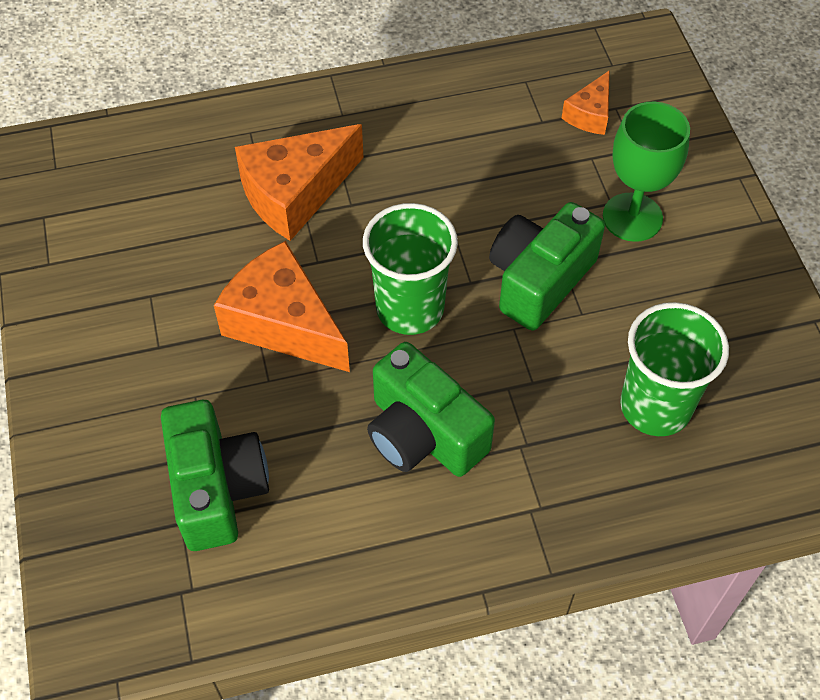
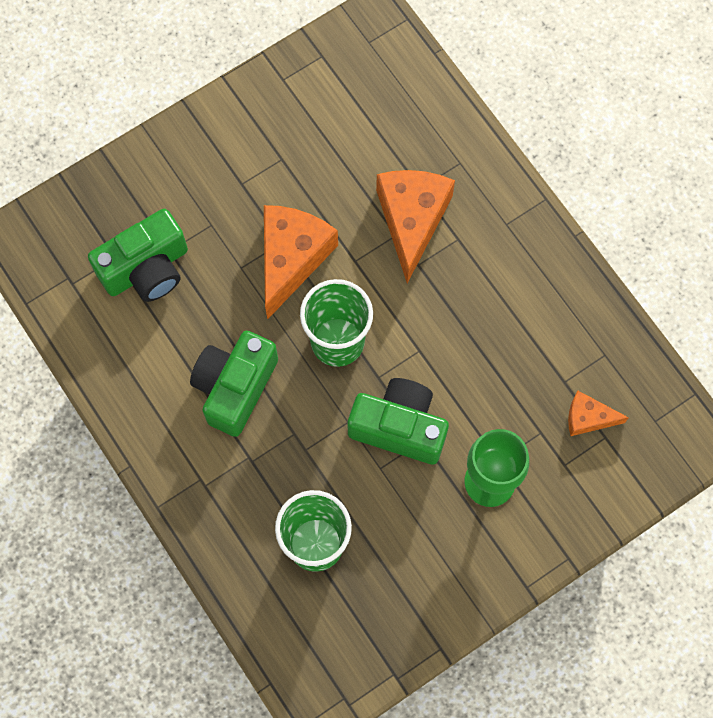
camera: 70 degrees right, 15 degrees up
orange cheese [235,124,364,241] -> orange cheese turned 60 degrees clockwise [376,170,455,283]

